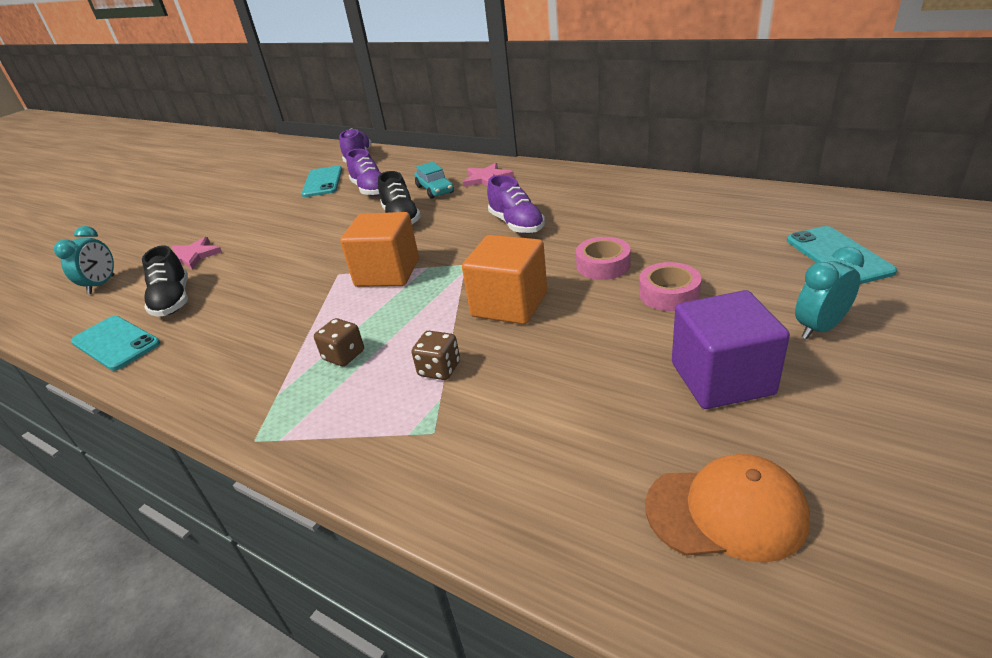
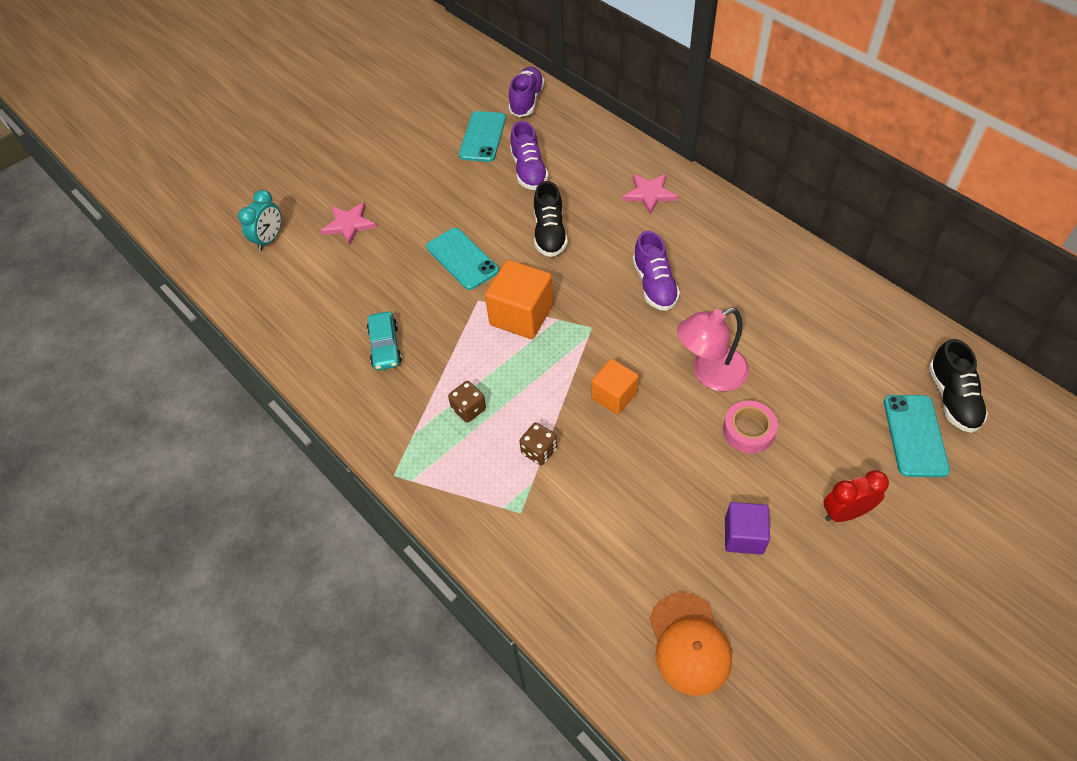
camera: 15 degrees right, 20 degrees up
turquoise phone [71,316,160,371] -> turquoise phone moved to [426,228,499,290]
black shoe [142,245,188,316] -> black shoe moved to [928,339,988,433]
turquoise car [414,162,454,199] -> turquoise car moved to [367,311,402,370]
orange cube [462,235,547,324] -> orange cube [591,359,639,415], size x0.64
pink tape [576,237,631,280] -> pink lamp [677,308,749,391]
orange cap [645,454,810,563] -> orange cap turned 60 degrees clockwise [650,592,732,696]
purple cube [672,290,790,409] -> purple cube [725,502,770,555], size x0.64
turquoise clock [795,247,864,339] -> red clock [824,470,889,522]

